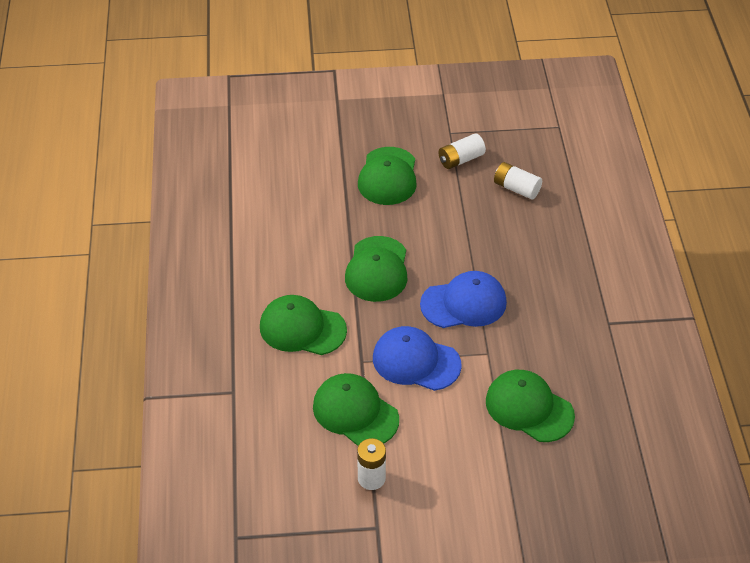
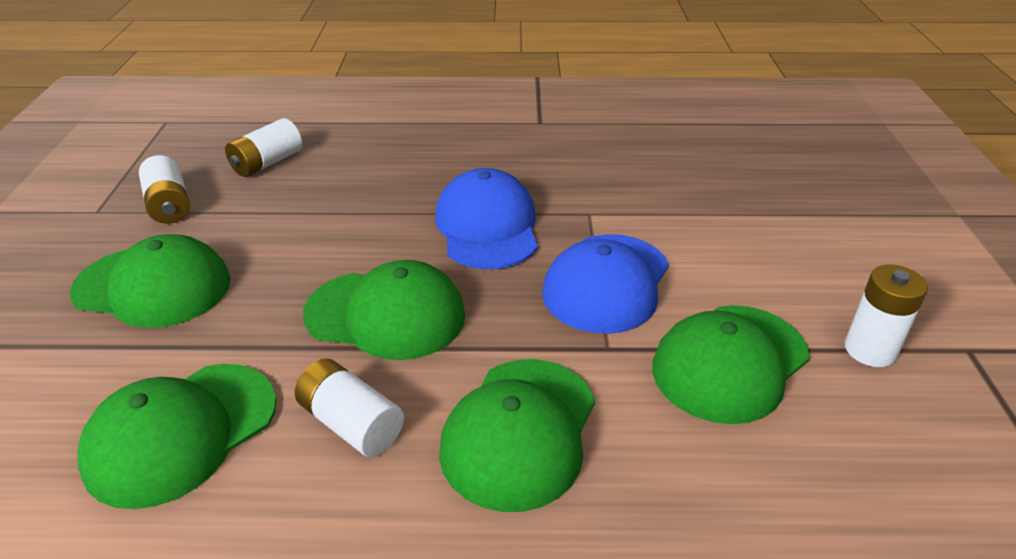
camera: 85 degrees left, 10 degrees down
green cap [486,370,575,442] -> green cap moved to [78,364,277,509]
none -> white battery [295,358,404,457]

